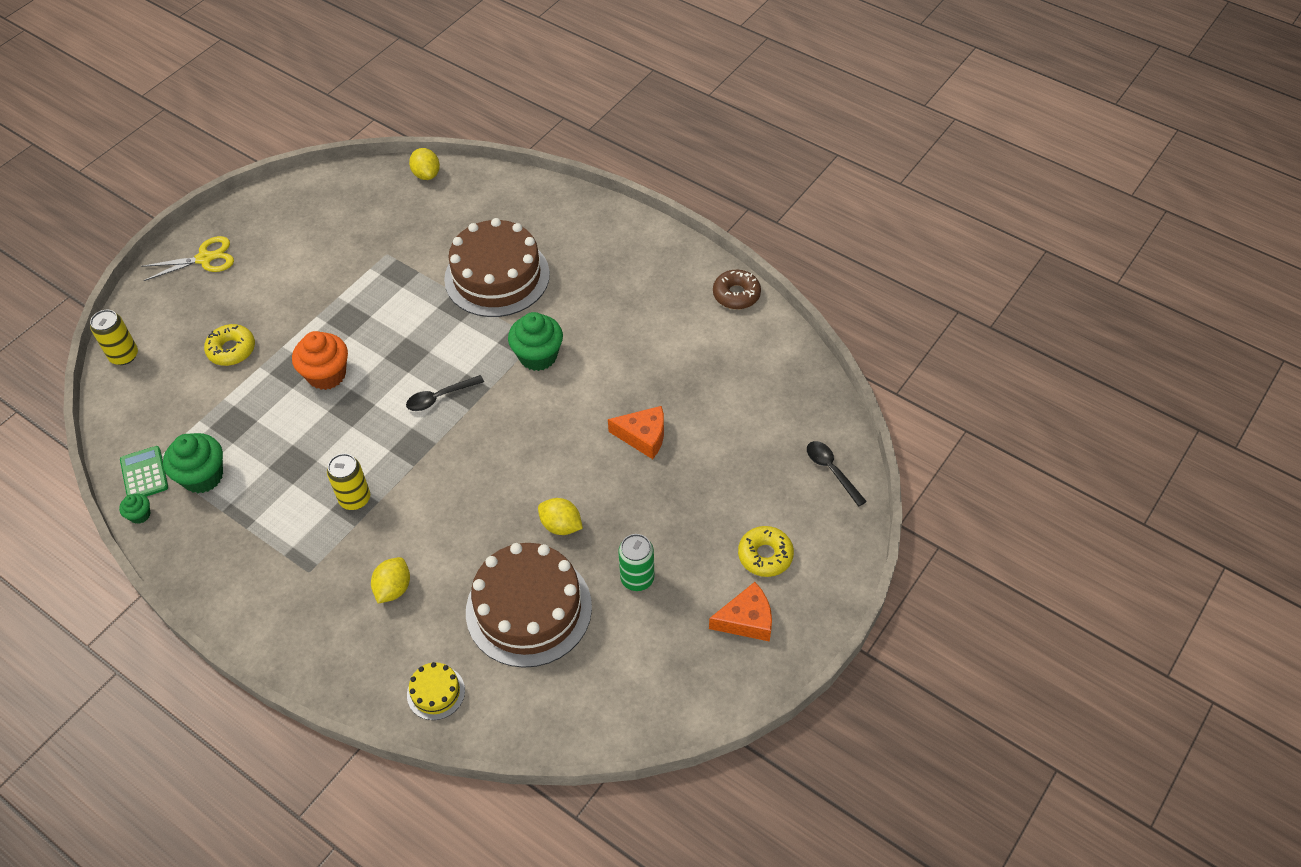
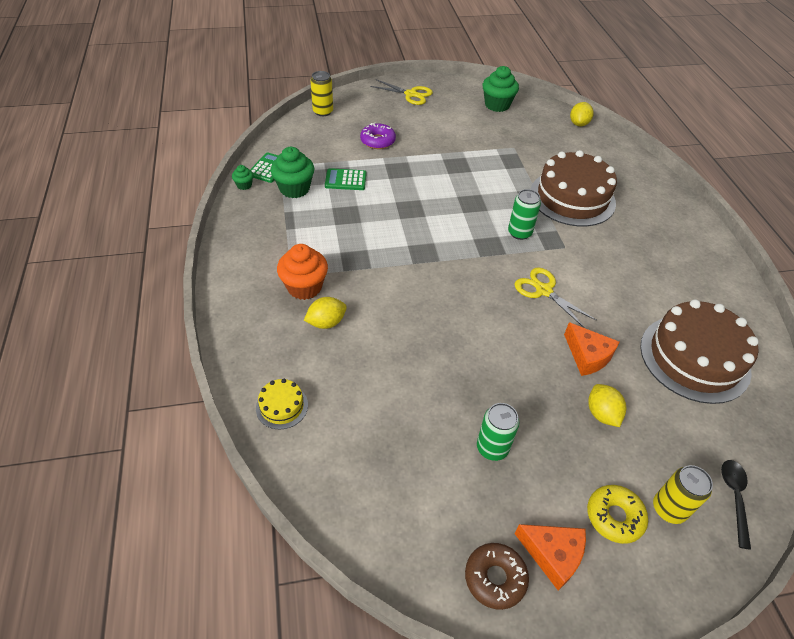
camera: 40 degrees right, 5 degrees down
yellow donut [204,324,255,366] -> purple donut [360,123,396,149]
orange cupcake [292,331,348,390] -> orange cupcake moved to [277,244,328,300]
yellow can [327,454,370,510] -> yellow can moved to [653,465,713,524]
black spoon [406,375,484,411] -> none
brown cake [466,543,592,668] -> brown cake moved to [640,299,759,404]
green cupcake [508,312,563,371] -> green cupcake moved to [483,66,519,112]
yellow lemon [538,498,583,535] -> yellow lemon moved to [588,384,626,427]
brown donut [713,270,761,309] -> brown donut moved to [465,543,529,610]
none -> green calculator [325,168,366,190]
none -> green can [508,189,541,240]
none -> yellow scissors [515,267,597,328]

